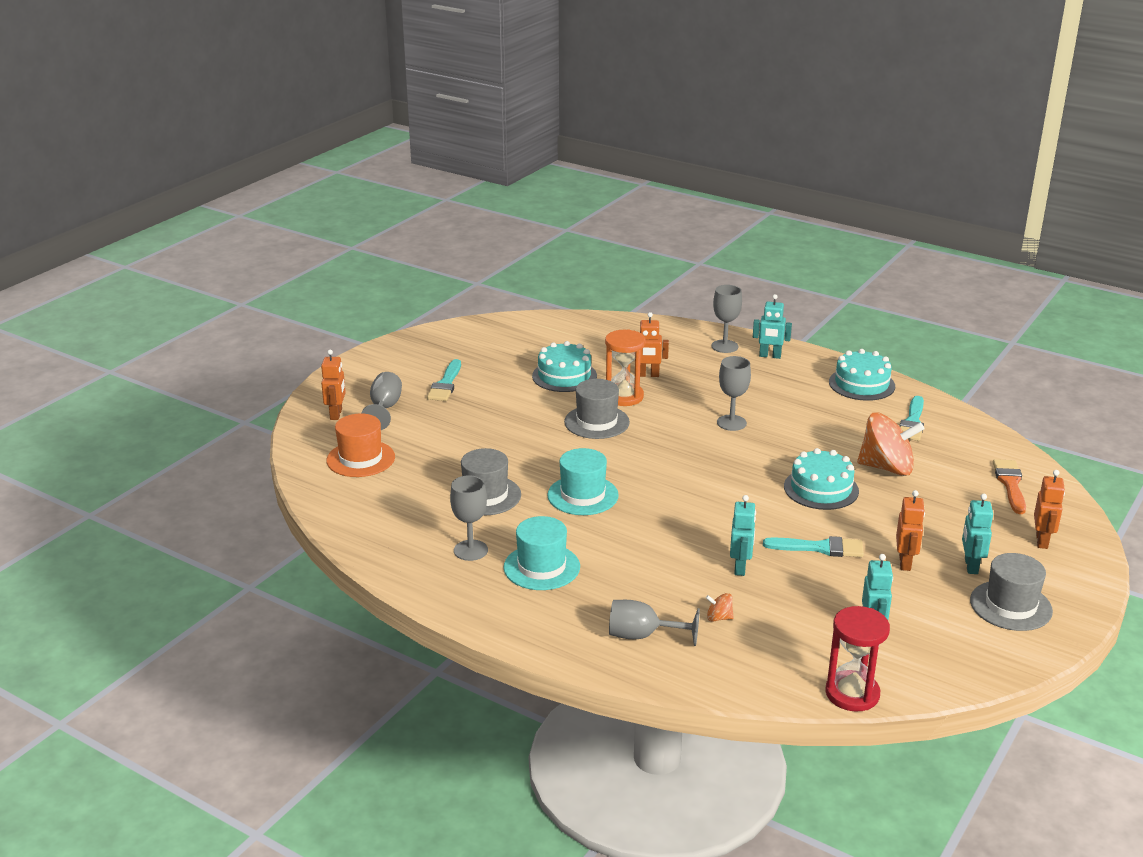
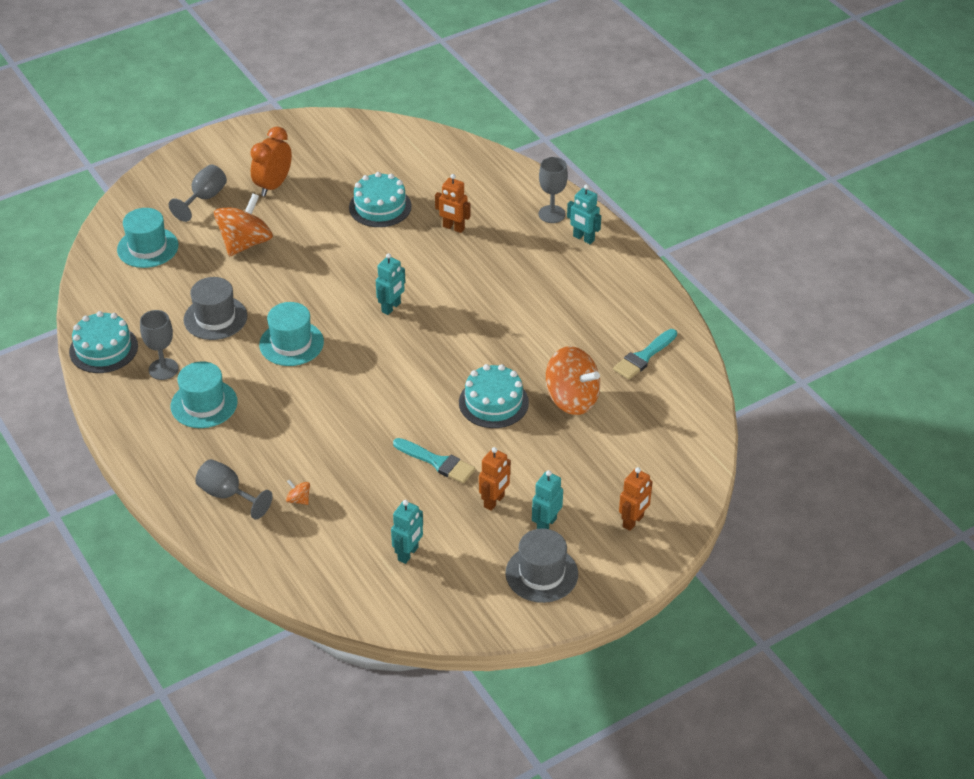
camera: 25 degrees right, 15 degrees up
orange robot [321,350,346,420] -> none
orange hat [327,414,395,477] -> turquoise hat [117,208,178,268]
turquoise brush [427,359,461,401] -> orange clock [250,126,292,196]
grey hat [564,379,630,439] -> none
orange hourglass [605,329,645,406] -> none
grey goblet [717,356,751,431] -> none
turquoise robot [730,495,756,576] -> turquoise robot moved to [376,253,405,315]
red hourglass [825,606,890,712] -> none
turquoise cake [829,349,895,401] -> turquoise cake moved to [69,311,138,373]
orange brush [993,459,1026,514] -> none
none -> orange spinning top [214,193,273,257]

